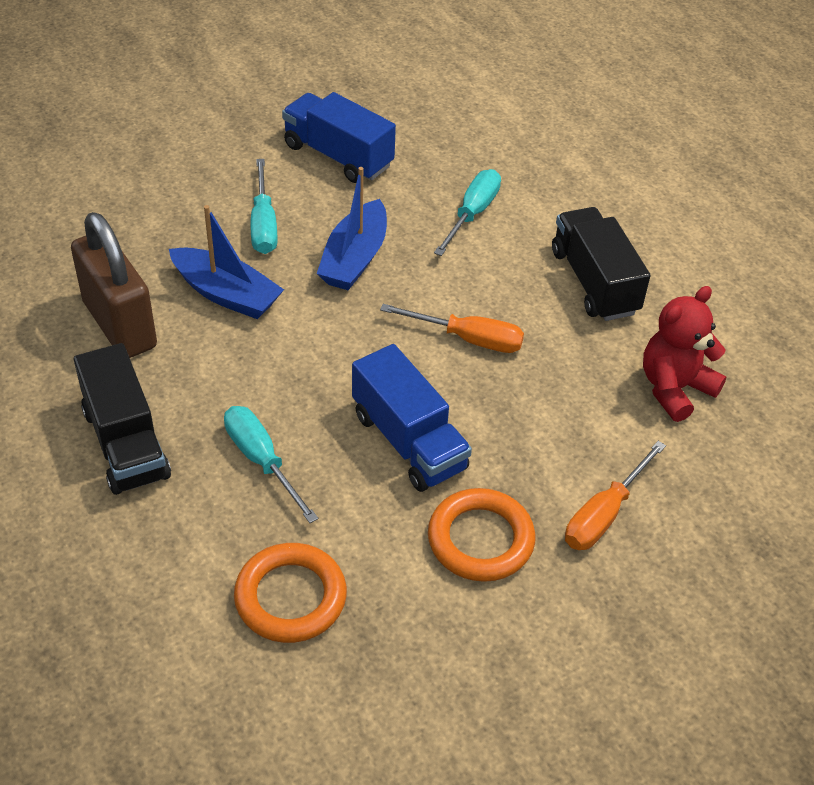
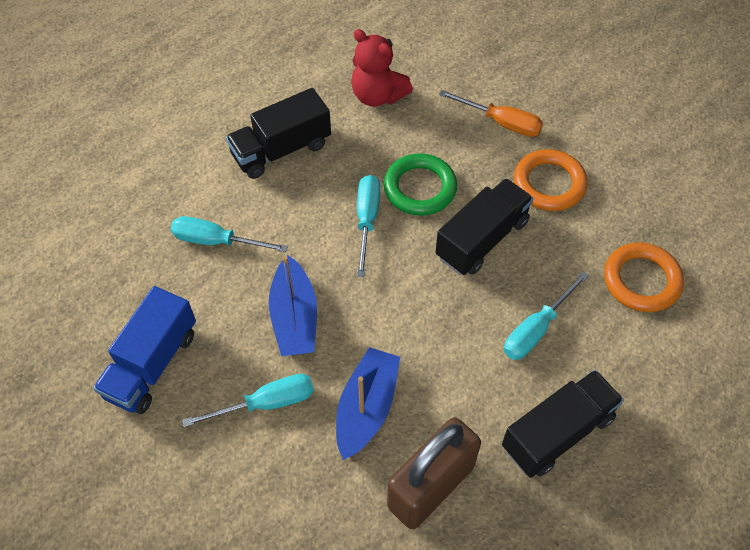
camera: 100 degrees left, 10 degrees up
blue boat [317,167,387,290] -> blue boat turned 75 degrees clockwise [269,255,317,356]
blue truck [352,344,472,492] -> black truck [435,178,534,275]
orange screwdriver [380,304,524,353] -> turquoise screwdriver [357,175,380,277]
none -> green ring [384,153,457,216]

